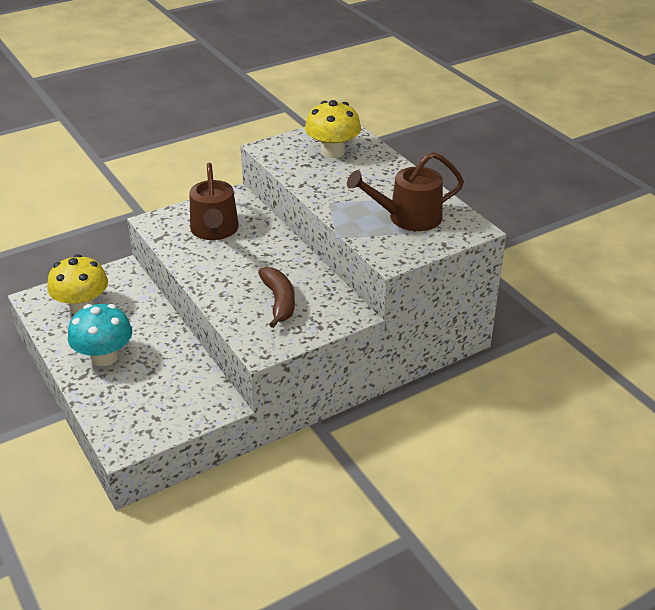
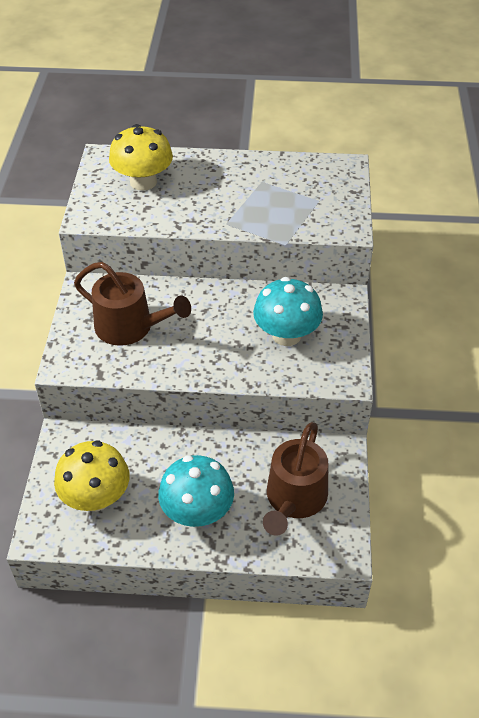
camera: 55 degrees left, 10 degrees up
brown banana [258,267,295,328] -> turquoise mushroom [253,277,323,346]
brown watering can [347,152,464,231] -> brown watering can moved to [263,422,328,536]

